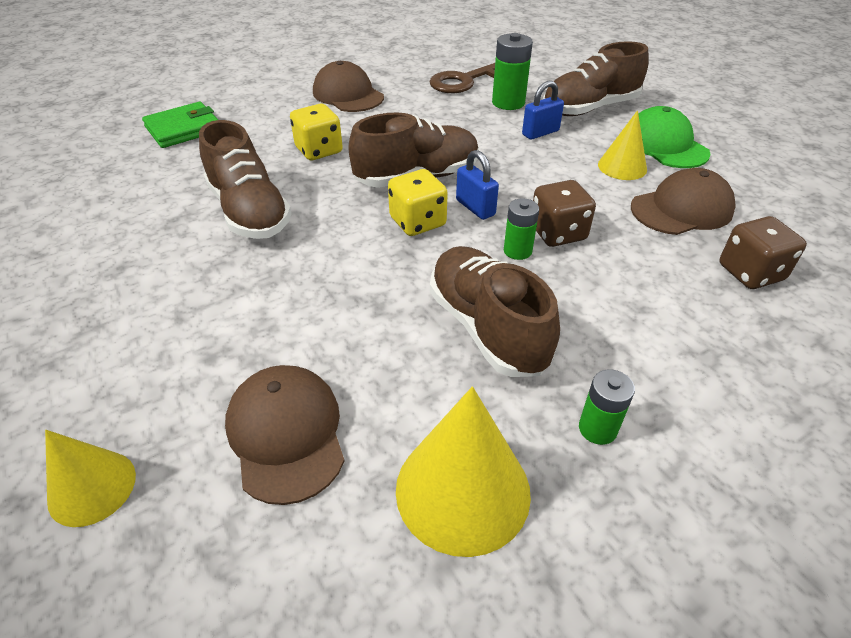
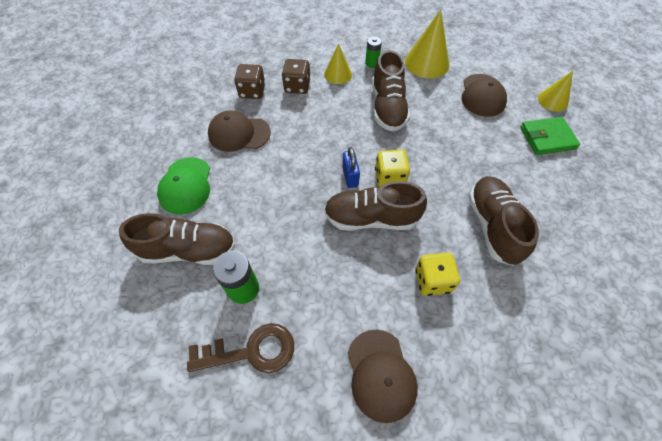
camera: 155 degrees left, 15 degrees up
green wallet [142,102,218,148] -> green wallet moved to [520,117,580,155]
green battery [504,198,539,260] -> none
blue padlock [522,81,564,140] -> none
brown dice [533,180,596,247] -> brown dice moved to [282,59,311,94]
yellow cone [598,110,647,180] -> yellow cone moved to [324,44,352,84]

